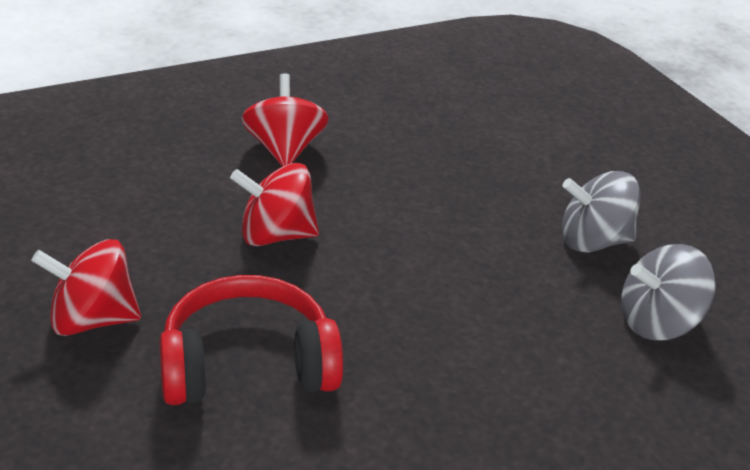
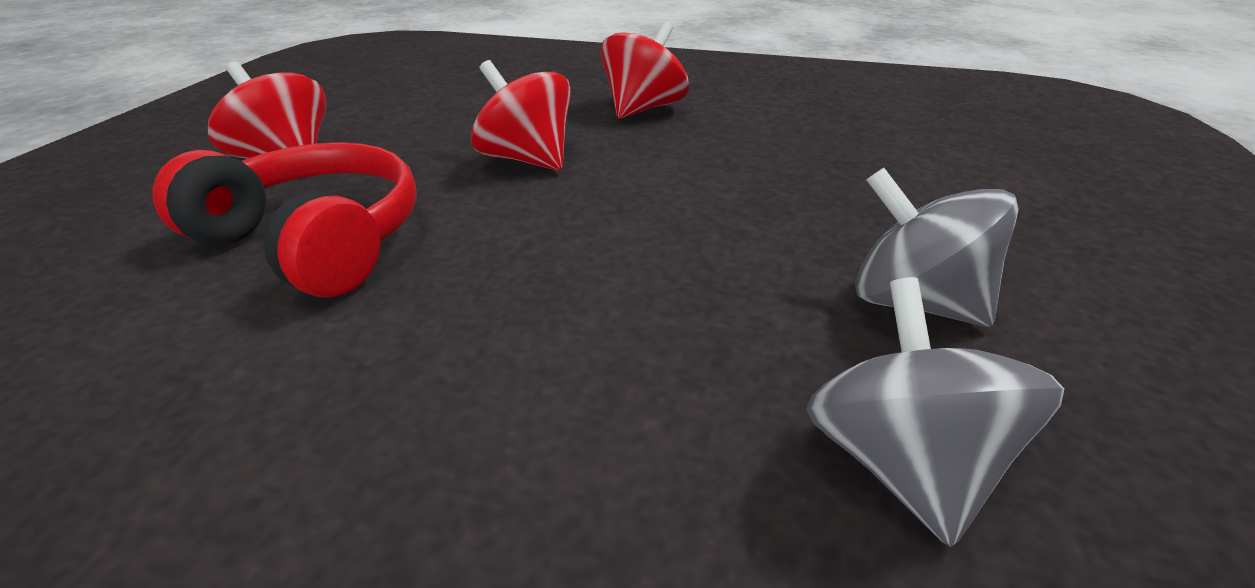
camera: 45 degrees right, 0 degrees up
grey spinning top [621,244,716,340] -> grey spinning top turned 60 degrees clockwise [806,277,1064,547]

